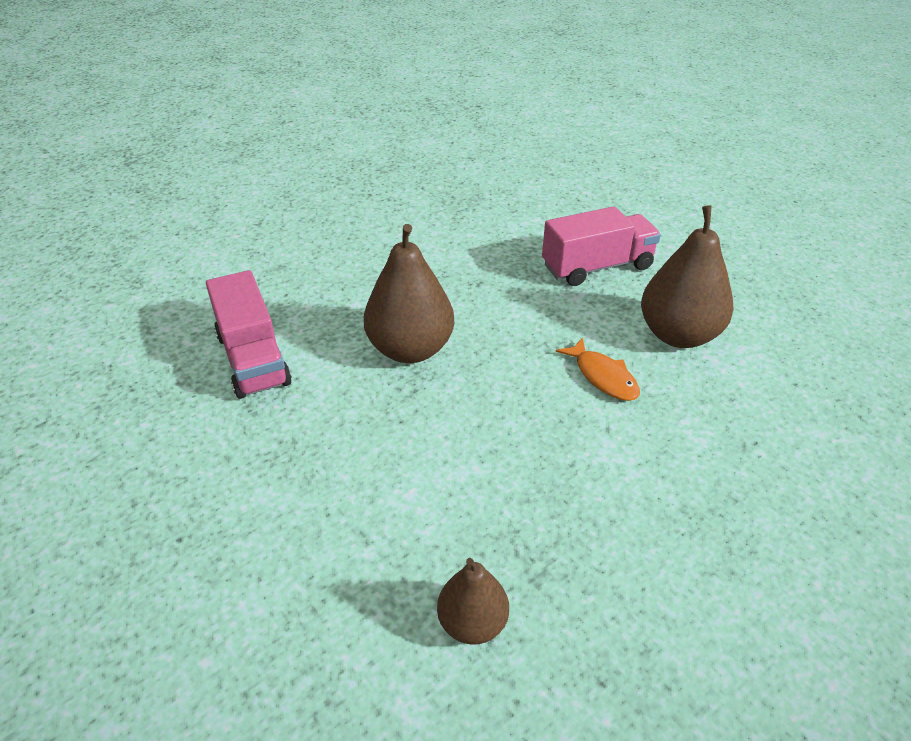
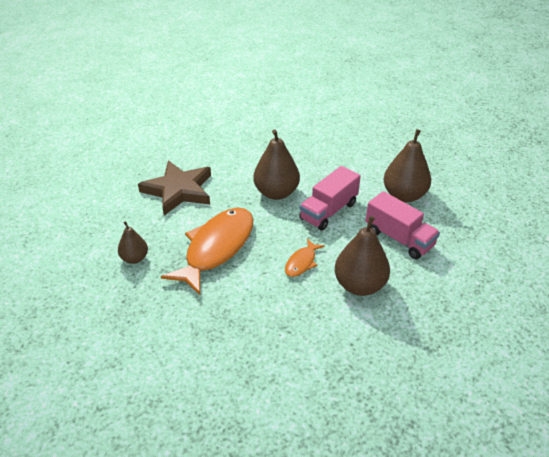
camera: 65 degrees right, 0 degrees up
pink truck [206,270,292,399] -> pink truck moved to [299,166,361,231]
none -> brown star [138,161,211,215]
none -> orange fish [161,208,253,295]
none -> brown pear [383,129,431,202]

